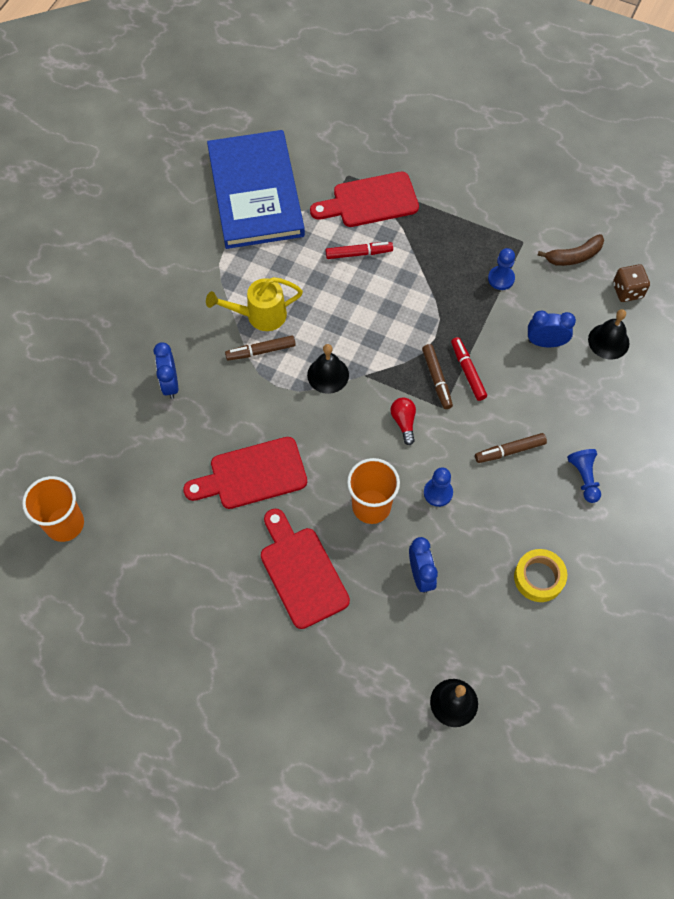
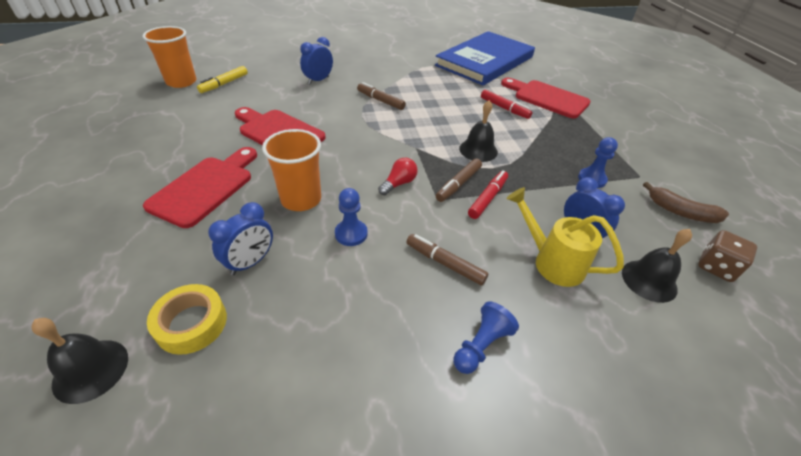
camera: 50 degrees right, 20 degrees down
yellow watering can [206,277,303,331] -> yellow watering can moved to [506,187,624,287]
black bell [307,344,349,394] -> black bell moved to [459,100,498,162]
yellow tape [514,549,567,602] -> yellow tape moved to [147,284,227,355]
none -> yellow marker [197,66,248,93]

